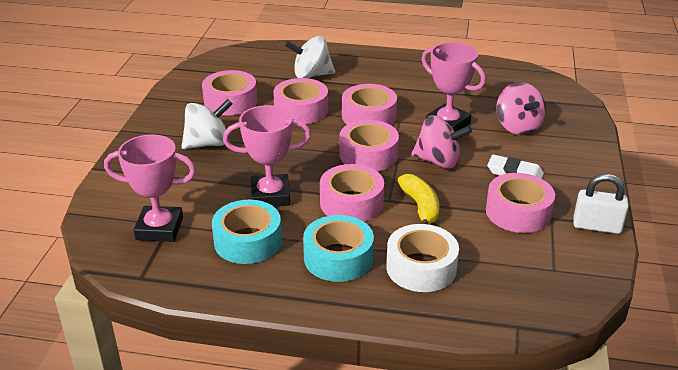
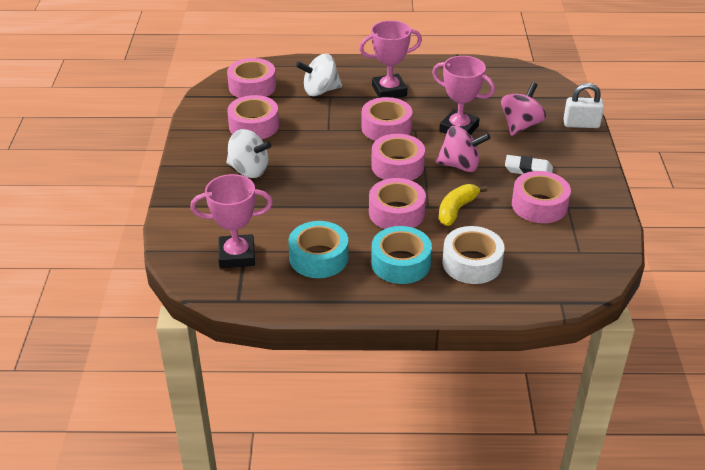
camera: 10 degrees left, 5 degrees up
white spinning top [181,99,232,149] -> white spinning top turned 60 degrees clockwise [226,129,272,178]
pink trophy [223,105,311,207] -> pink trophy moved to [359,20,422,98]
pink tape [273,78,328,124] -> pink tape moved to [227,58,276,98]
yellow banana [397,174,440,224] -> yellow banana turned 120 degrees counterclockwise [439,184,487,226]
pink spinning top [496,82,546,135] -> pink spinning top turned 120 degrees counterclockwise [501,82,546,136]
white padlock [573,174,629,234] -> white padlock moved to [563,83,604,128]

